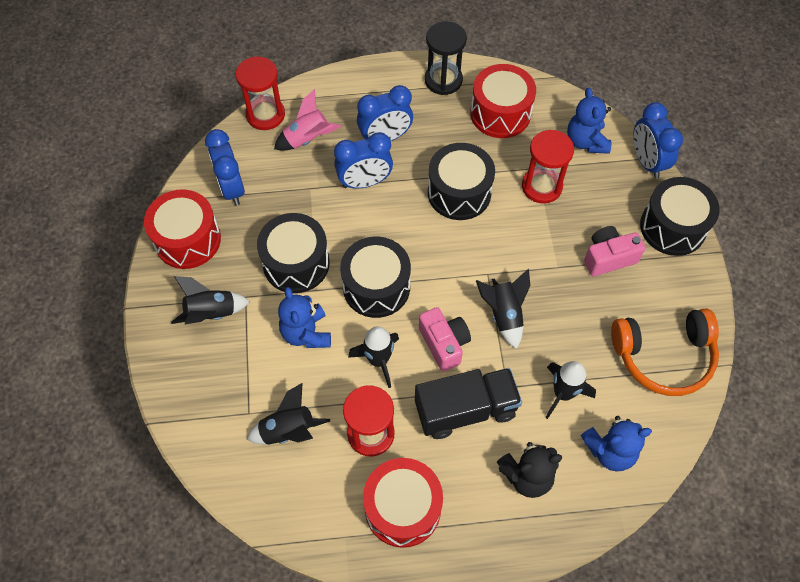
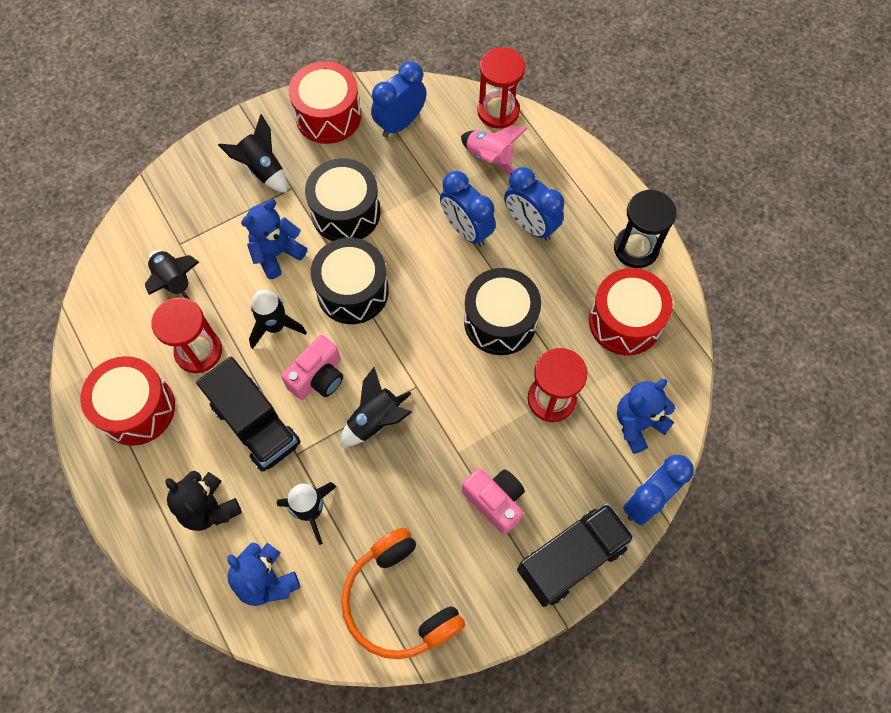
camera: 65 degrees right, 5 degrees up
black drum [640,177,720,256] -> black truck [517,503,635,607]

